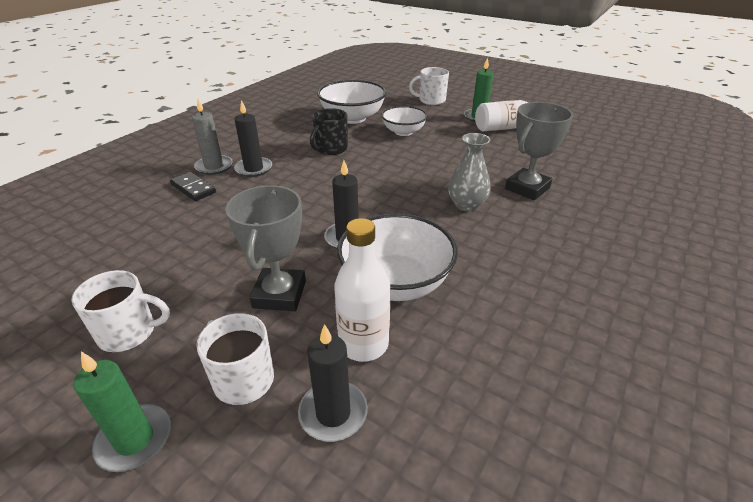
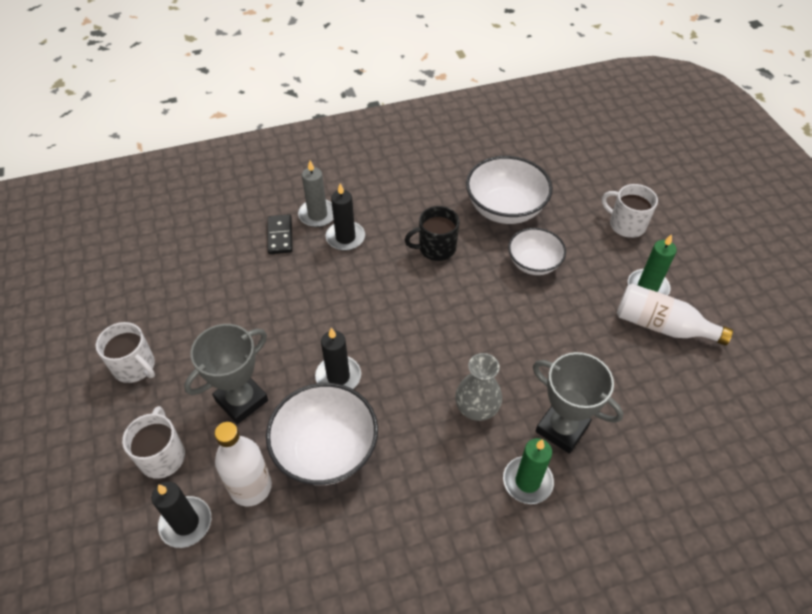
camera: 40 degrees right, 15 degrees up
green candle [73,352,171,472] -> green candle moved to [503,438,554,504]
grey trophy [505,102,573,200] -> grey trophy turned 45 degrees clockwise [533,352,623,454]

